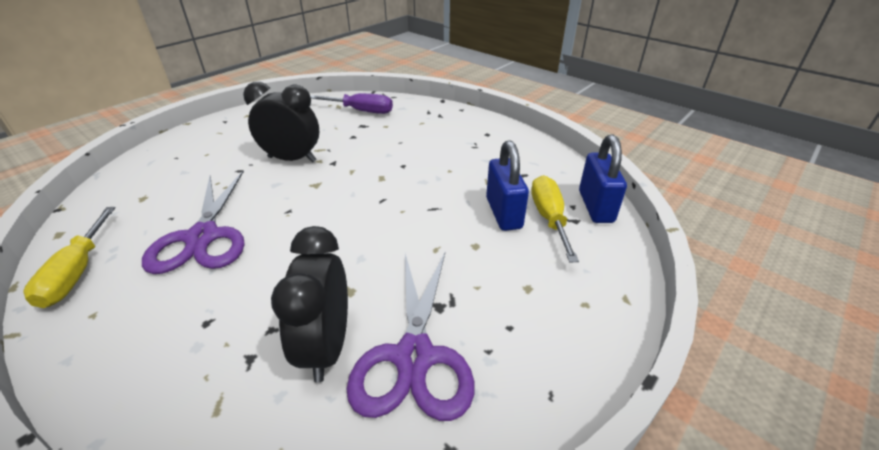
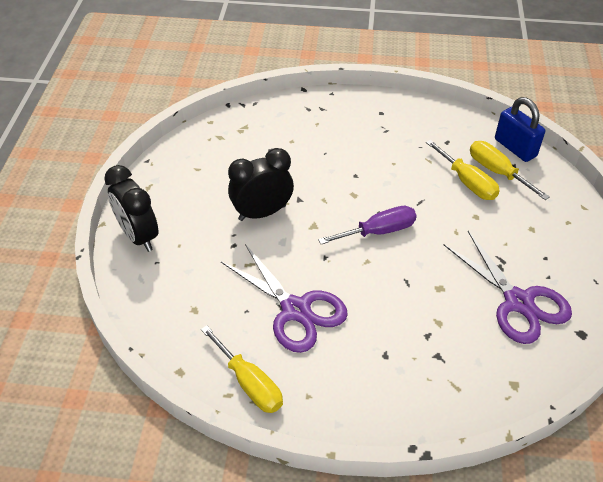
camera: 35 degrees left, 10 degrees up
black clock [271,226,348,383] -> black clock moved to [104,165,158,252]
purple screwdriver [310,93,393,114] -> purple screwdriver moved to [318,206,417,244]
blue padlock [486,140,529,231] -> yellow screwdriver [426,140,500,200]

